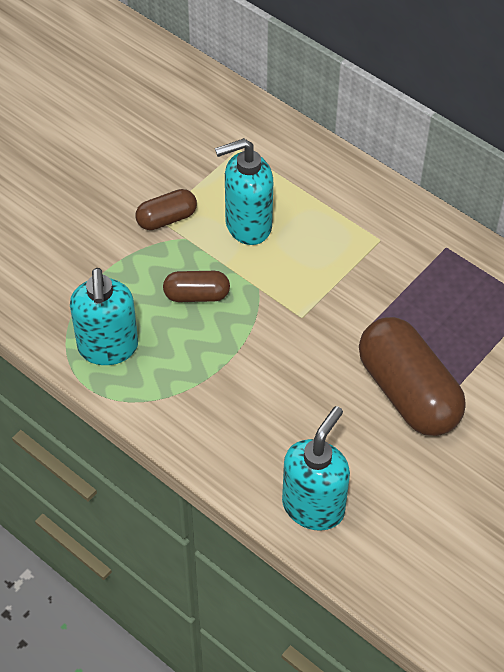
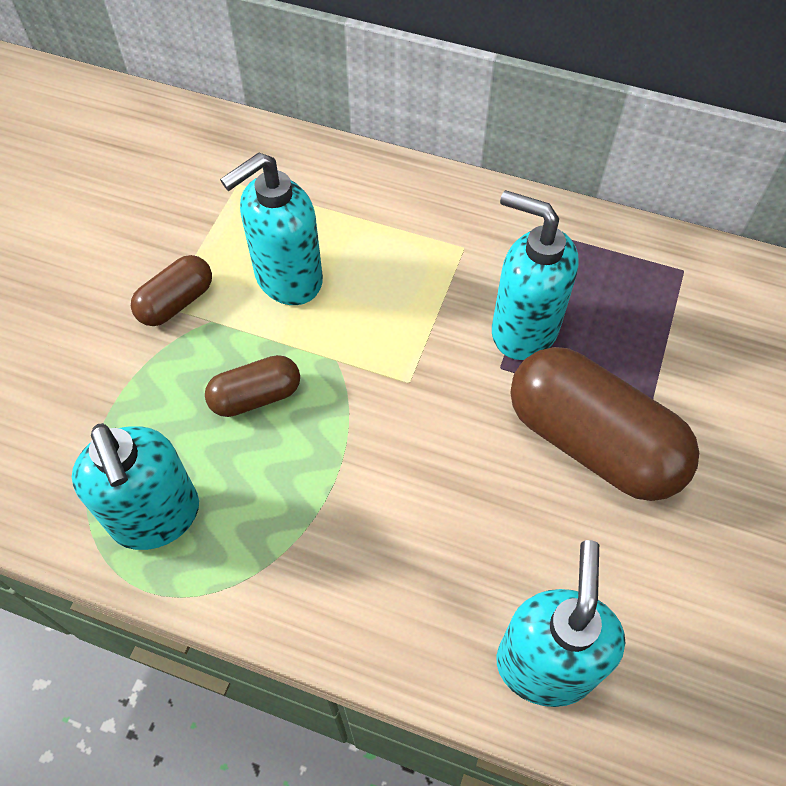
camera: 20 degrees left, 5 degrees up
none -> turquoise soap dispenser [492,190,579,360]

